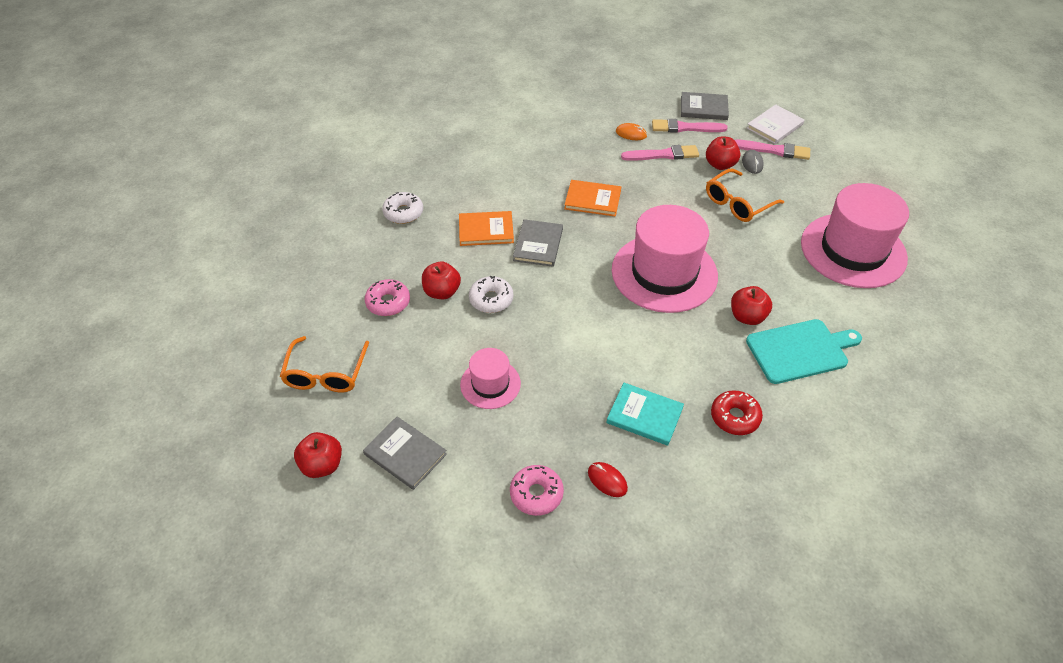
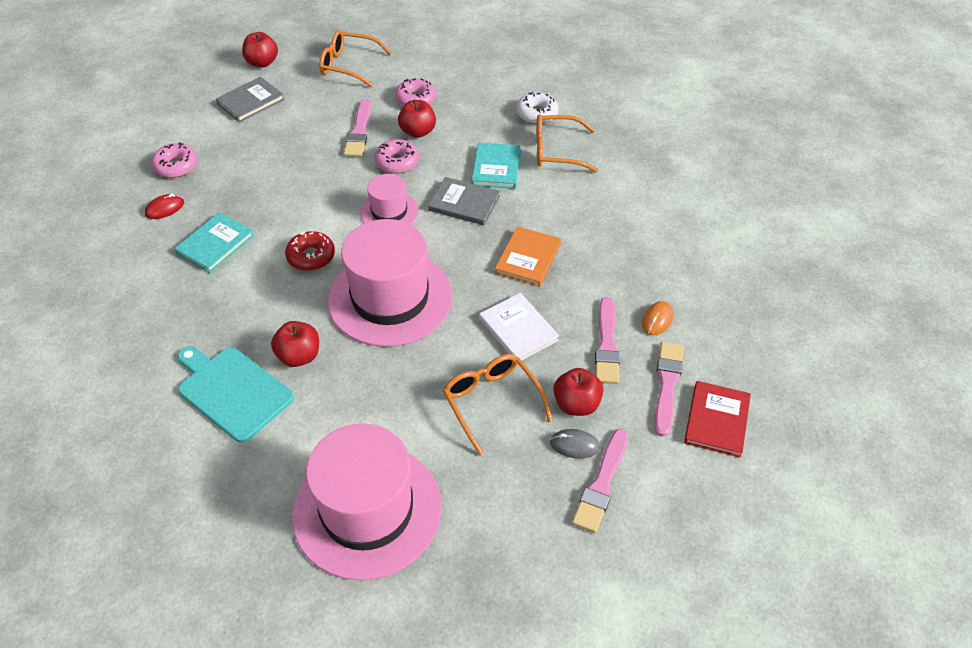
camera: 100 degrees right, 0 degrees up
orange book [459,211,514,246] -> turquoise book [472,143,521,189]
pink hat [460,348,521,409] -> pink hat moved to [360,174,419,224]
white donut [469,276,513,313] -> pink donut [374,139,419,174]
grey book [681,92,729,120] -> red book [684,381,751,457]
red donut [711,390,763,435] -> red donut moved to [285,231,335,271]
turquoise cutting board [746,319,862,384] -> turquoise cutting board turned 135 degrees clockwise [178,346,294,443]
white book [747,104,805,144] -> white book moved to [479,293,559,361]
none -> pink brush [344,99,372,157]
none -> orange glasses [536,114,598,172]

